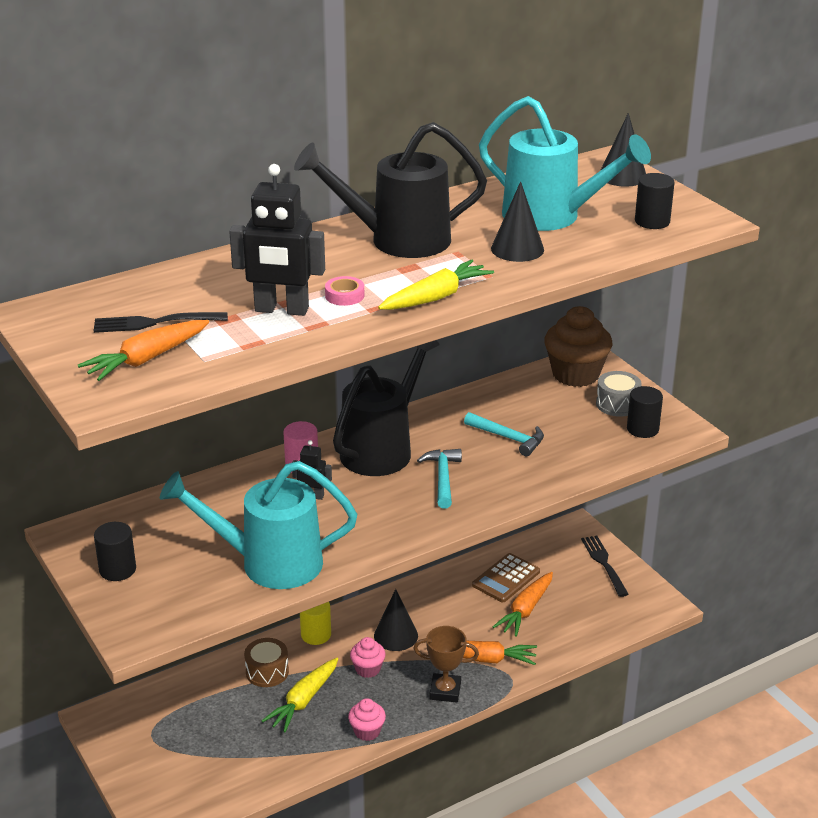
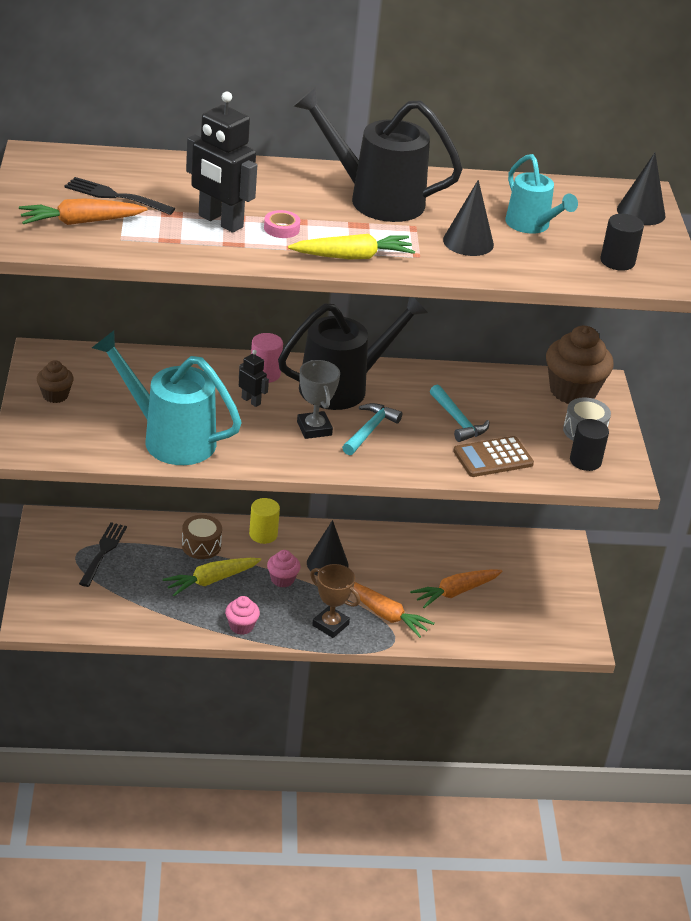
camera: 25 degrees right, 5 degrees up
black cylinder [94,522,136,581] -> brown cupcake [37,360,74,403]
brown calculator [472,553,540,602] -> brown calculator moved to [453,436,534,477]
turquoise watering can [479,96,651,231] -> turquoise watering can [505,154,578,234], size x0.60
black fork [581,535,629,597] -> black fork moved to [79,522,127,587]
none -> grey trophy [297,360,340,439]

